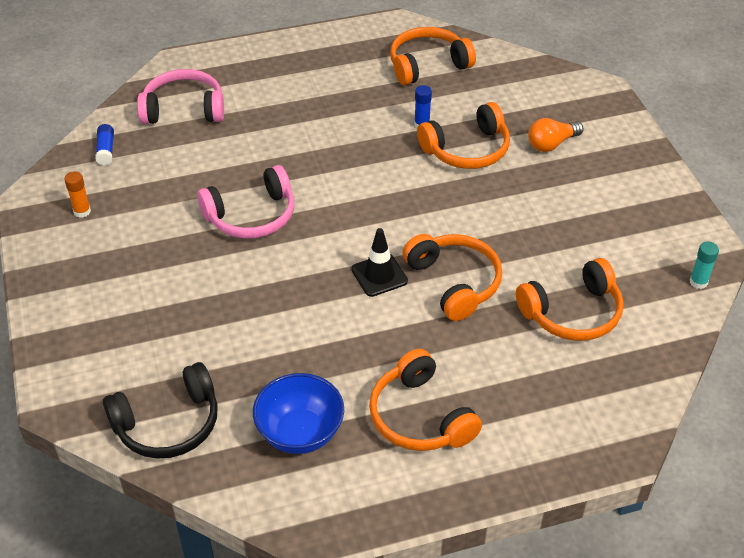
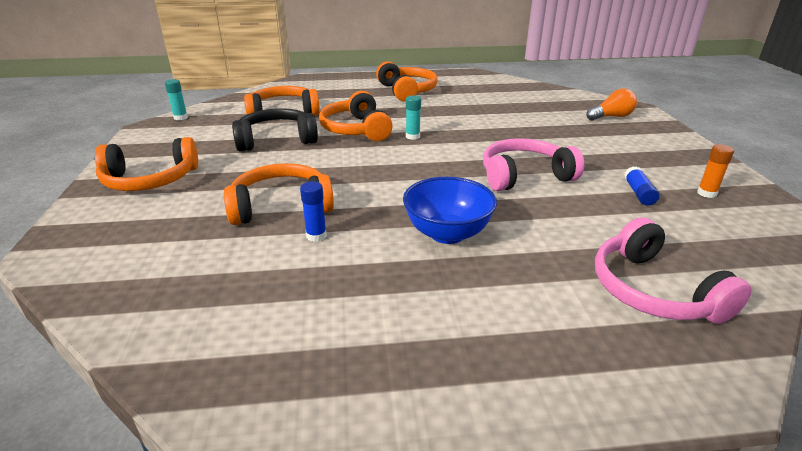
camera: 170 degrees left, 15 degrees down
blue glue stick [95,124,114,165] -> blue glue stick moved to [624,166,659,206]
black headphones [103,362,218,459] -> black headphones moved to [232,108,318,152]
pink headphones [137,69,224,124] -> pink headphones turned 60 degrees clockwise [595,217,752,324]
blue bowl [253,373,344,454] -> blue bowl moved to [403,177,497,244]
black traffic cone [351,228,408,297] -> turquoise glue stick [406,95,421,140]
orange headphones [390,27,476,85] -> orange headphones moved to [95,137,198,191]
orange light bulb [528,118,583,152] -> orange light bulb moved to [586,89,637,121]

